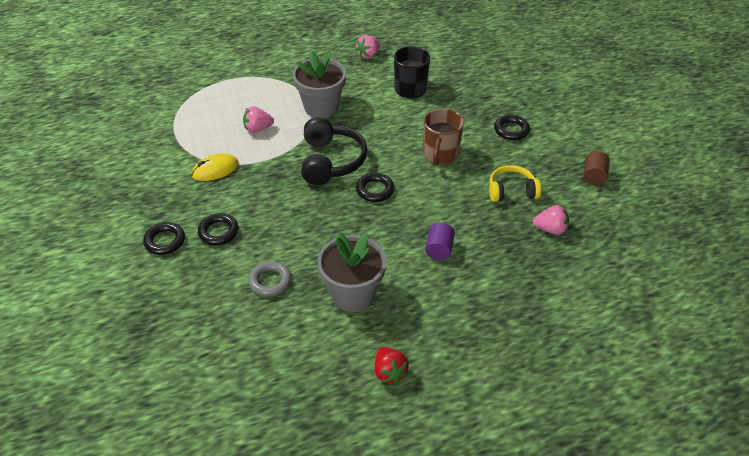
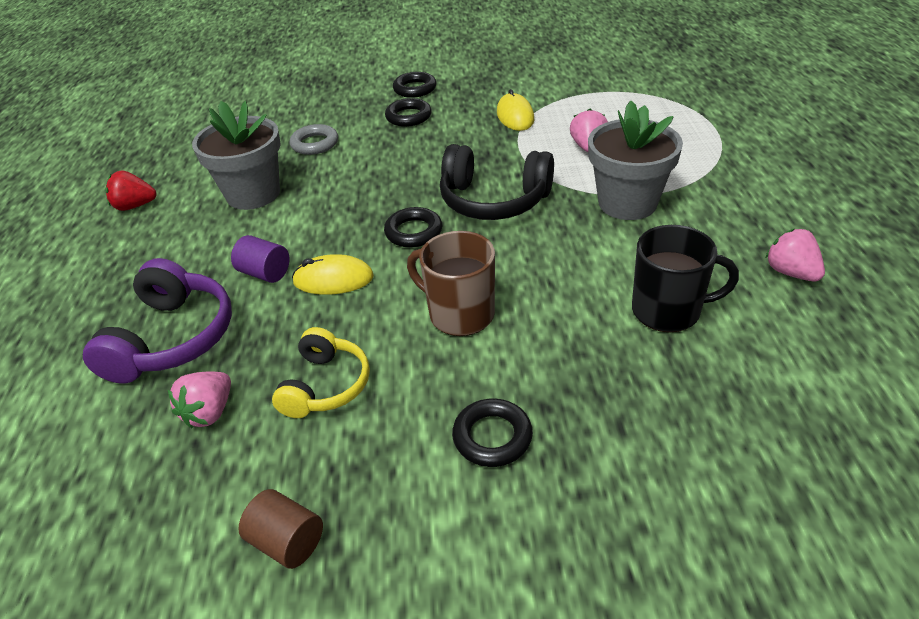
camera: 110 degrees right, 5 degrees down
none -> purple headphones [83,258,232,384]
none -> yellow mouse [292,254,374,295]

